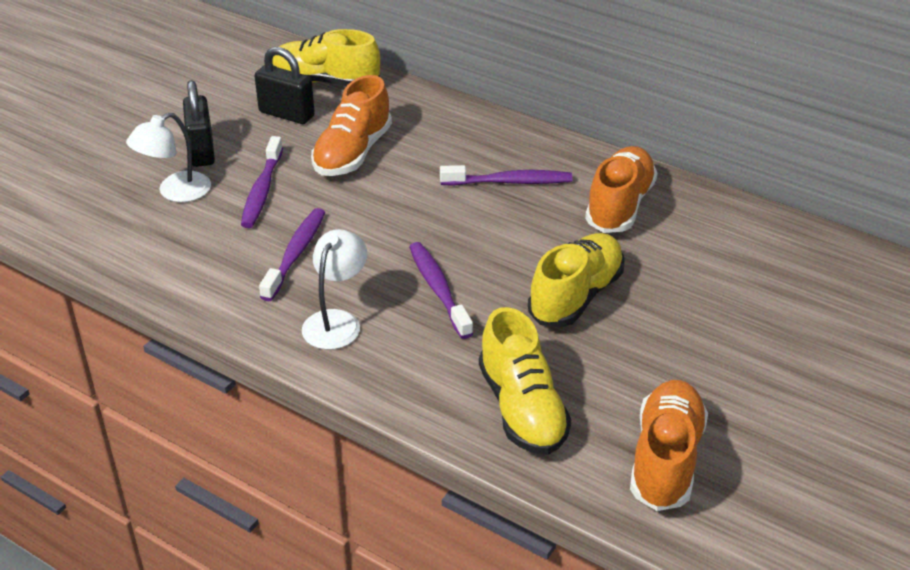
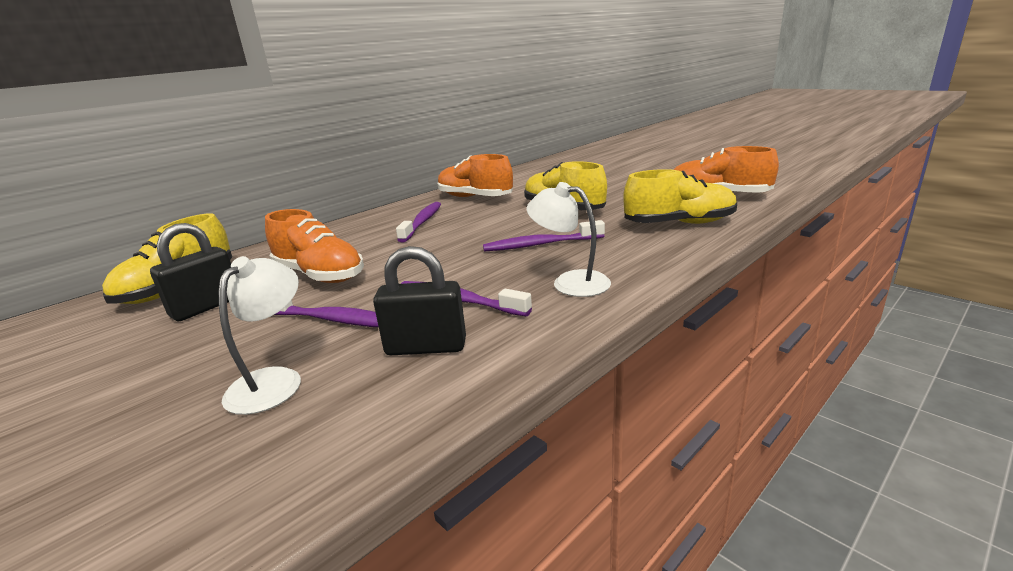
camera: 75 degrees left, 15 degrees down
white lamp [126,112,211,202] -> white lamp turned 135 degrees counterclockwise [219,256,301,415]
black padlock [183,80,215,167] -> black padlock moved to [373,246,466,355]

